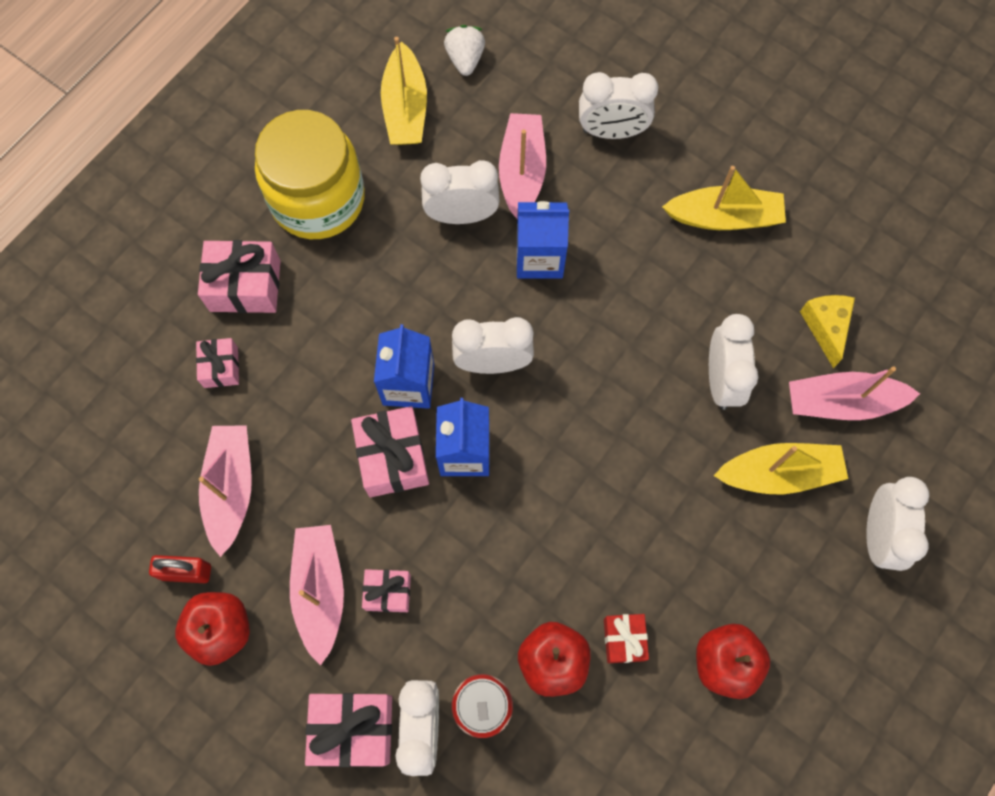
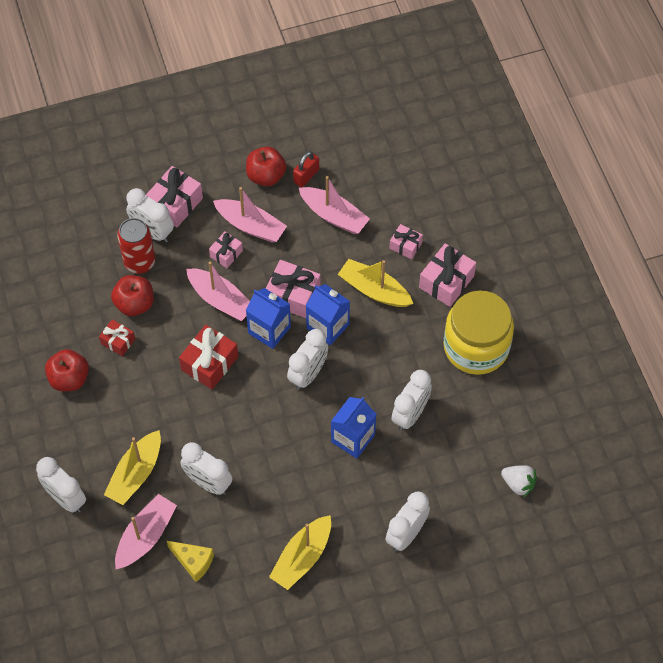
camera: 125 degrees right, 10 degrees down
yellow boat [381,37,427,145] -> yellow boat moved to [338,259,413,307]
pink boat [499,113,546,218] -> pink boat moved to [186,262,250,321]
none -> red gift [179,325,238,389]

